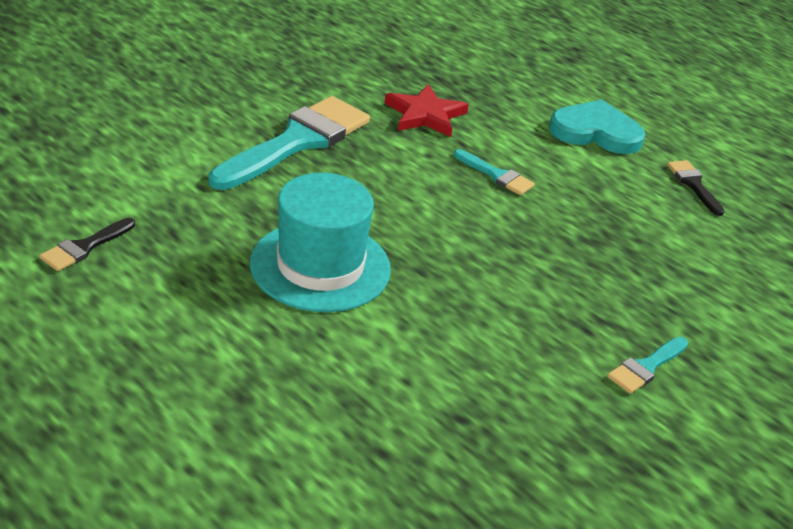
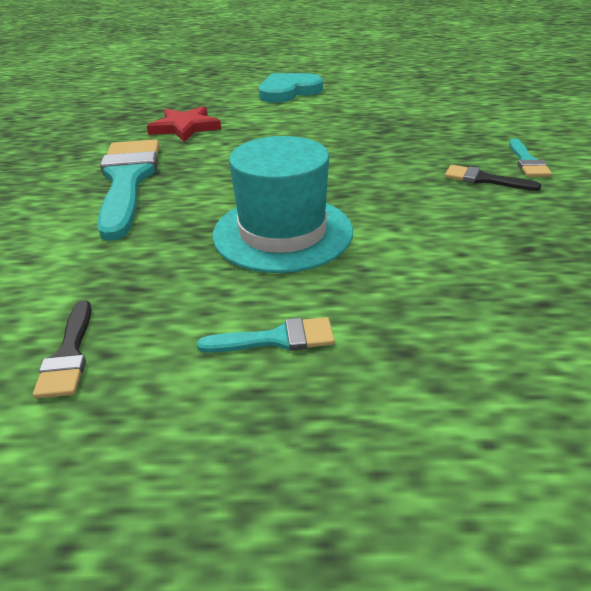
camera: 40 degrees left, 0 degrees up
turquoise brush [454,149,535,195] -> turquoise brush moved to [197,317,335,353]
black brush [667,160,724,216] -> black brush moved to [445,165,541,191]

